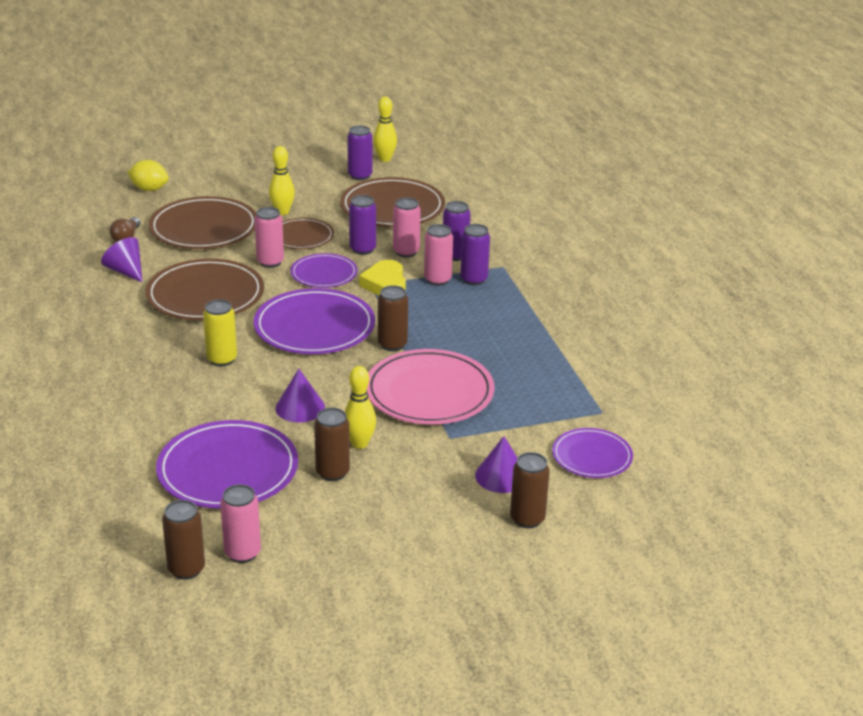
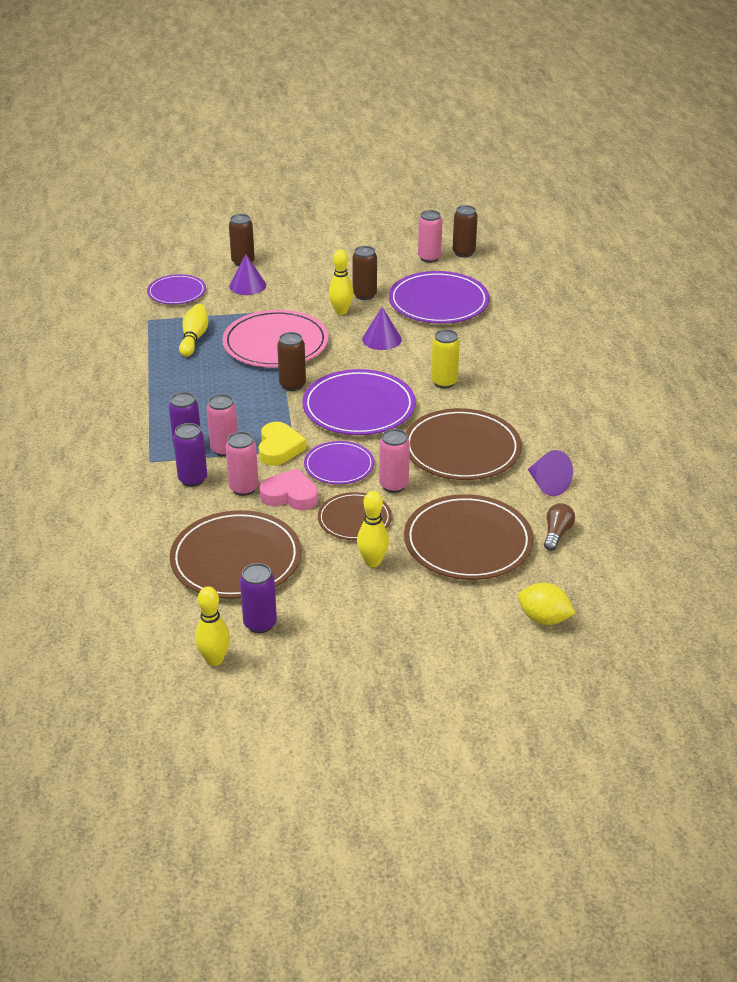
camera: 170 degrees left, 5 degrees up
purple can [349,195,376,255] -> pink heart [259,469,318,510]
none -> yellow bowling pin [179,304,208,357]

